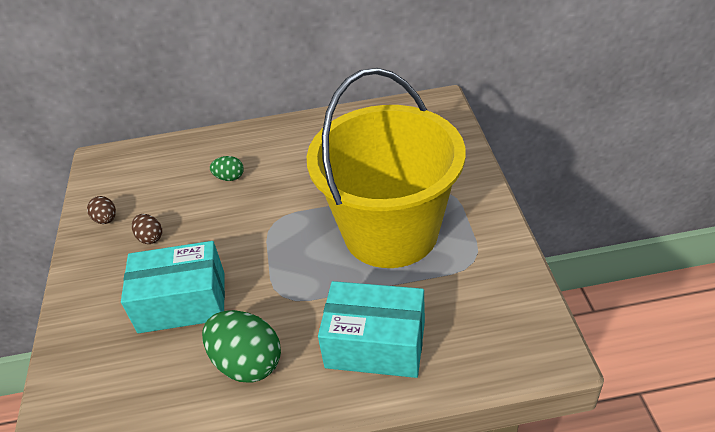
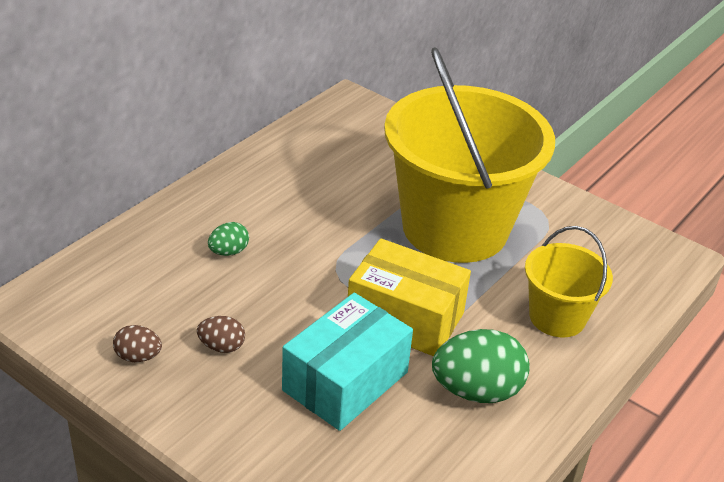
camera: 50 degrees left, 5 degrees down
turquoise box [318,281,425,378] -> yellow bucket [525,226,613,338]
none -> yellow box [348,238,471,356]

